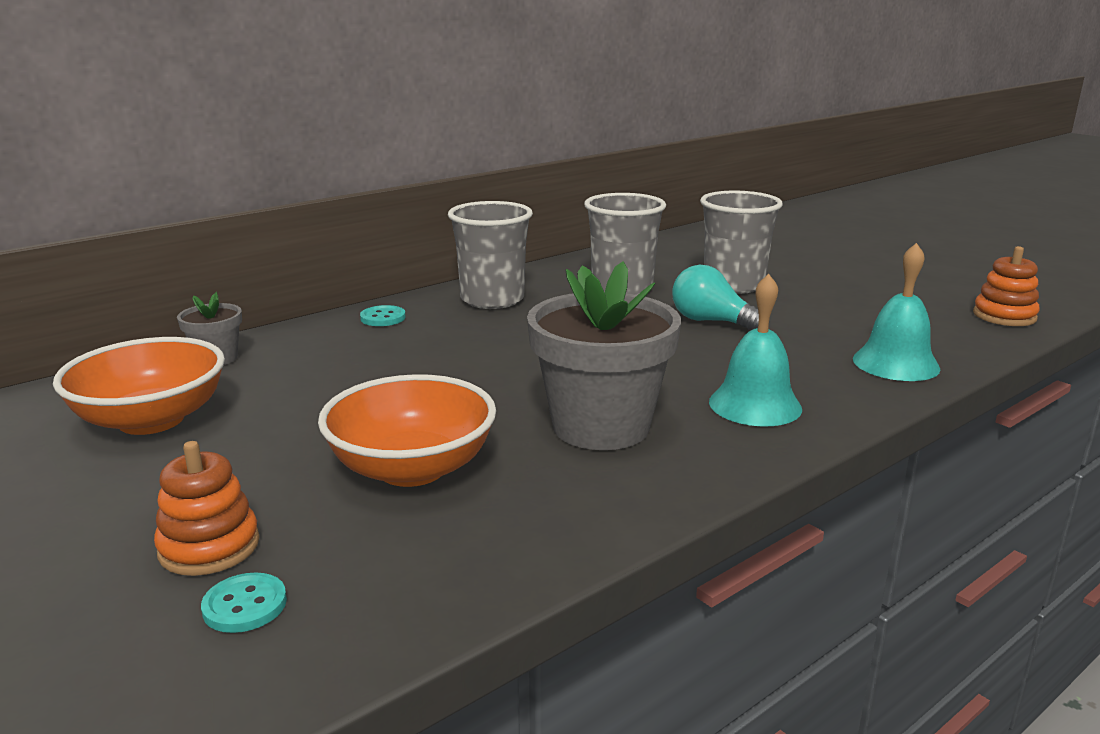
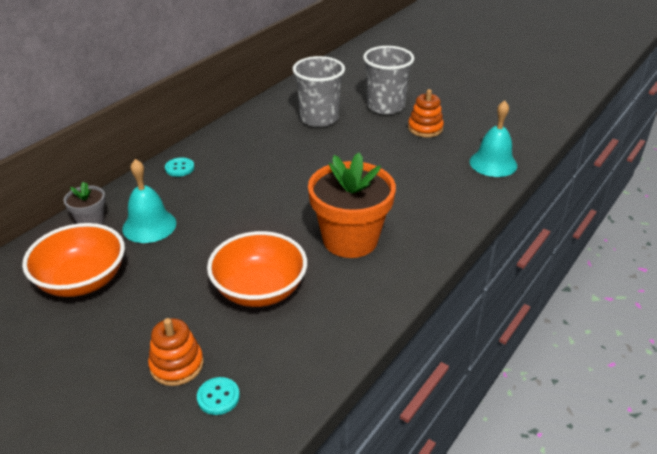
camera: 15 degrees left, 15 degrees up
grey cup [448,201,533,309] -> none
grey flower pot [527,261,681,450] -> orange flower pot [308,152,396,258]
turquoise light bulb [672,265,759,330] -> none
turquoise bell [709,274,802,426] -> turquoise bell moved to [122,159,176,243]
orange stacking toy [973,246,1040,326] -> orange stacking toy moved to [408,89,444,137]

